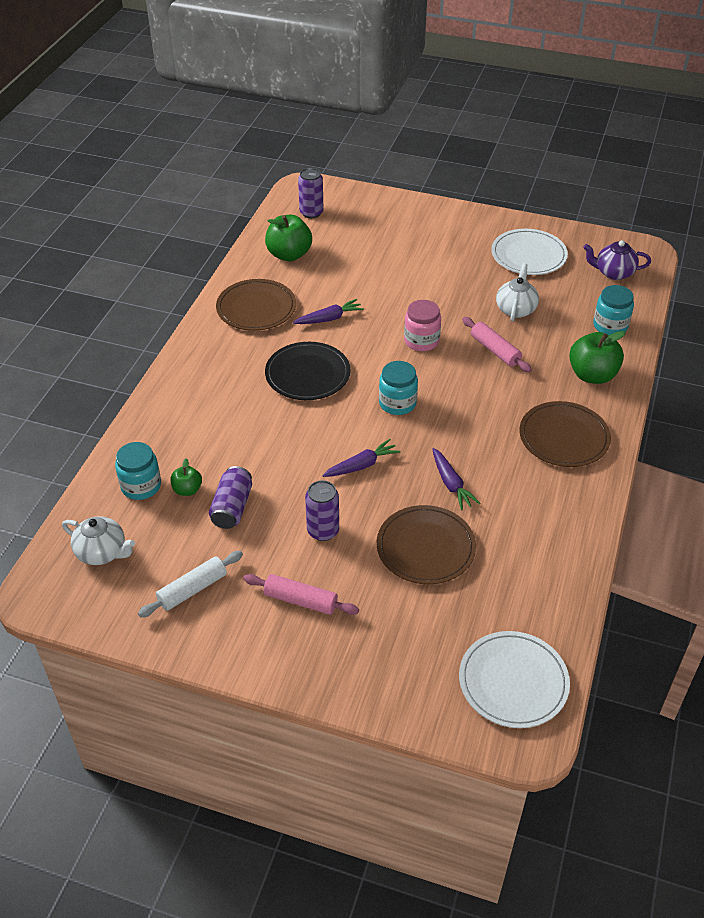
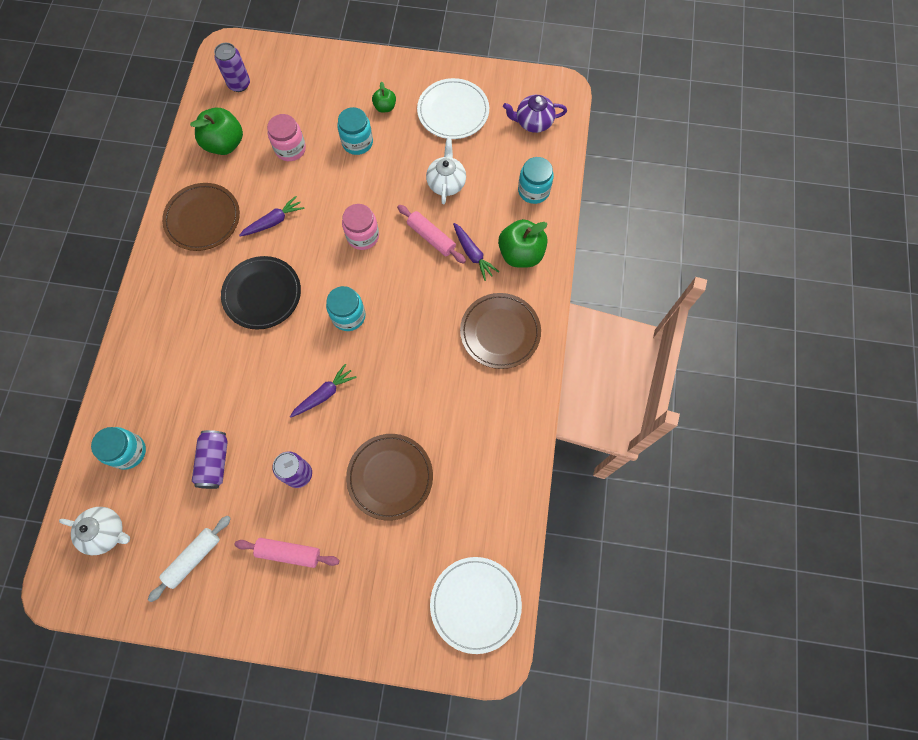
camera: 10 degrees left, 25 degrees up
green apple [171,458,202,496] -> green apple moved to [372,82,396,113]
purple carrot [432,448,480,510] -> purple carrot moved to [453,223,499,281]
none -> pink jar [267,114,306,161]
none -> turquoise jar [337,107,373,155]

